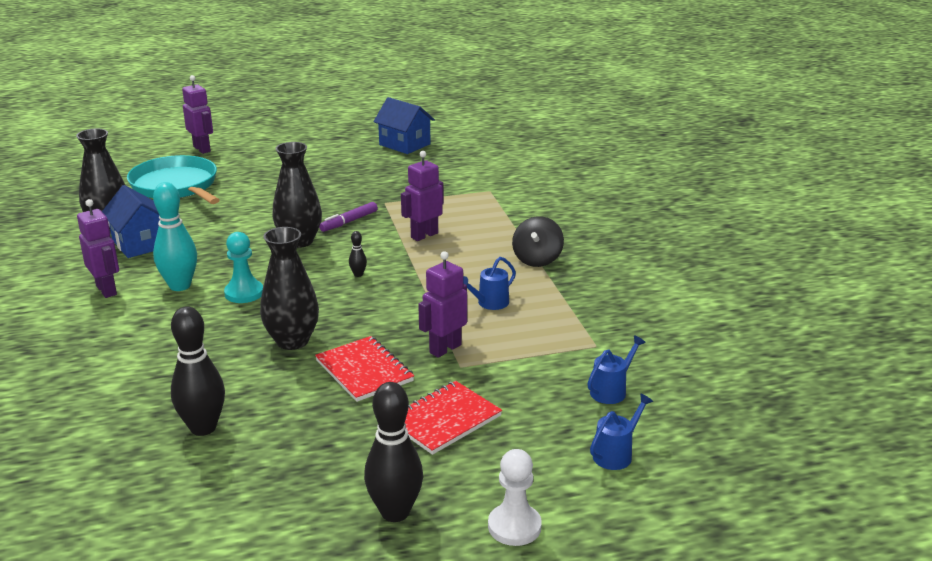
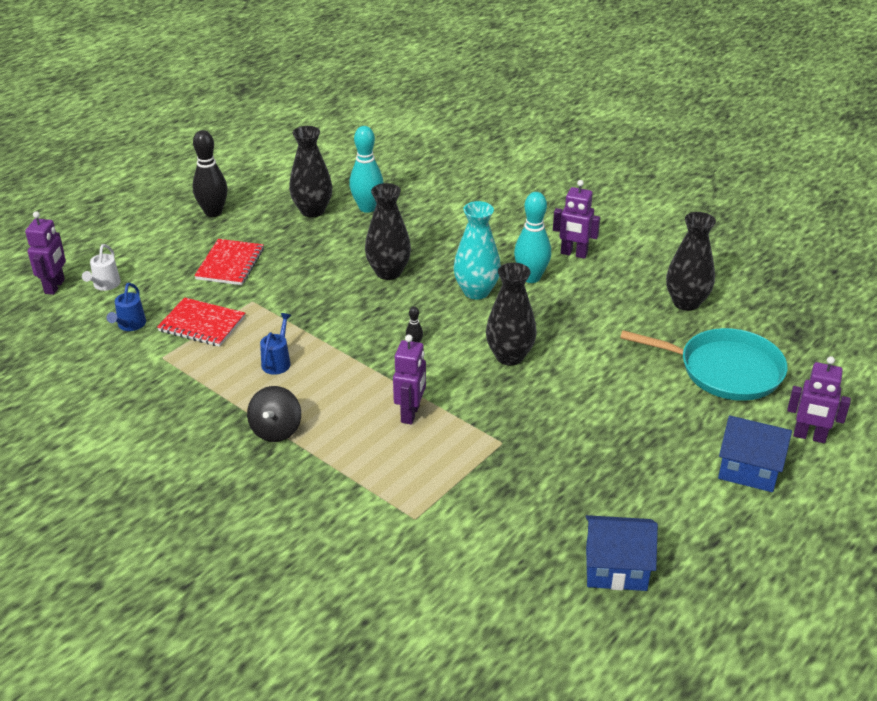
camera: 145 degrees right, 10 degrees up
blue house [102,185,160,258] -> blue house moved to [718,415,792,492]
black bowling pin [171,306,225,436] -> turquoise bowling pin [349,126,383,213]
turquoise pawn [224,232,263,303] -> turquoise vase [454,201,501,300]
red notebook [315,336,414,402] -> red notebook moved to [157,297,245,347]
purple marker [319,202,378,232] -> none
purple robot [418,251,467,358] -> purple robot moved to [25,211,66,295]
white pawn [488,449,542,546] -> none
black spinning top [512,216,564,267] -> black spinning top turned 150 degrees counterclockwise [247,386,301,442]
blue watering can [590,393,653,470] -> white watering can [82,244,121,291]
none -> black vase [289,126,332,217]

